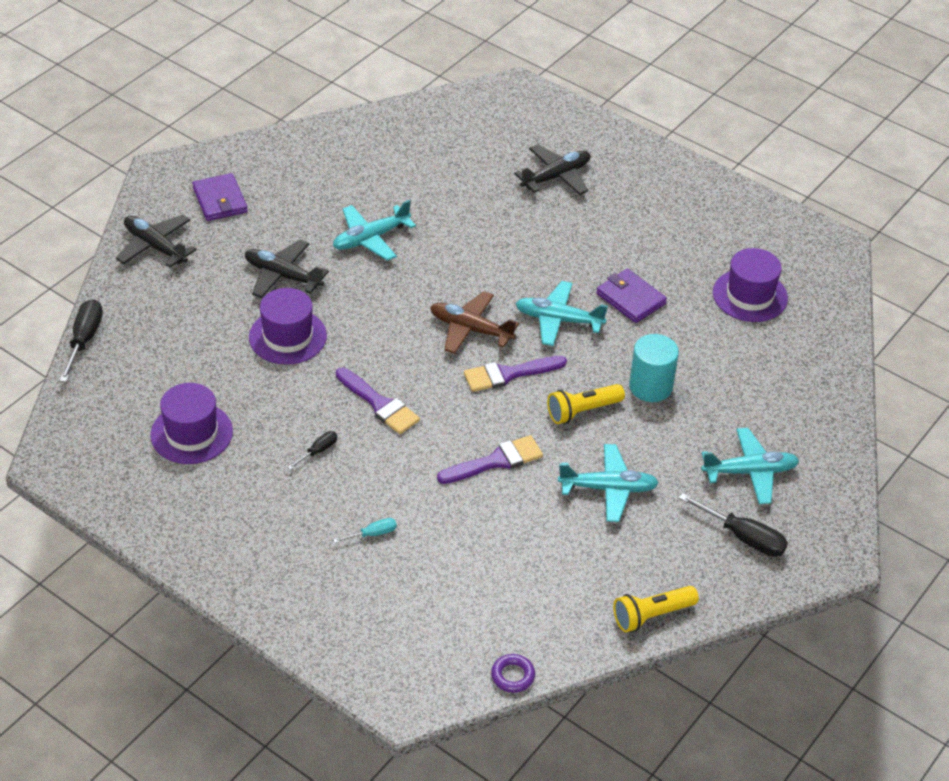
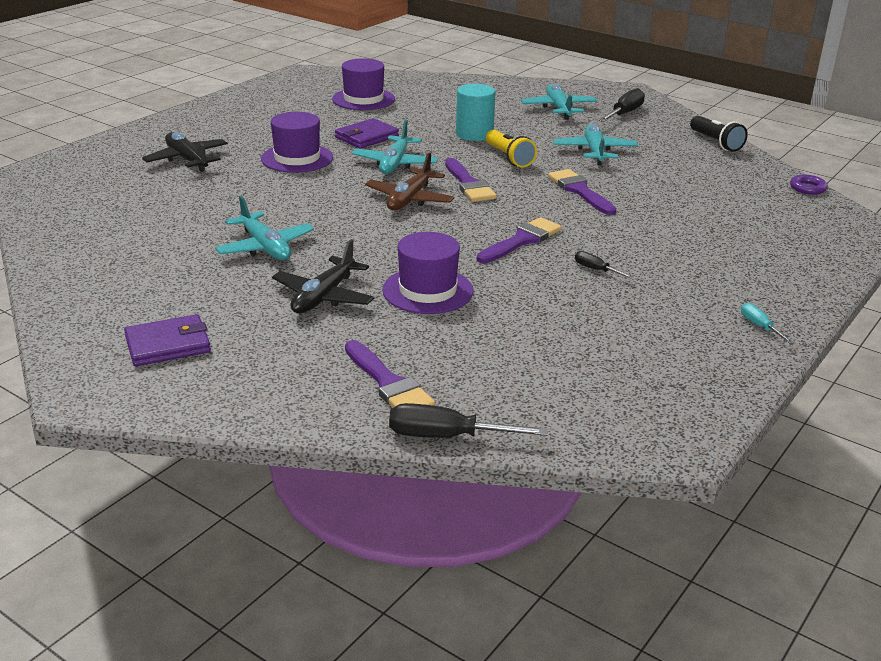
camera: 90 degrees left, 15 degrees down
black plane [116,214,197,268] -> none
purple hat [151,383,233,464] -> purple hat moved to [261,112,333,173]
turquoise screwdriver [333,518,397,543] -> turquoise screwdriver moved to [741,303,794,344]
yellow flashlight [613,586,699,632] -> black flashlight [690,116,748,152]
none -> purple brush [345,340,435,408]

